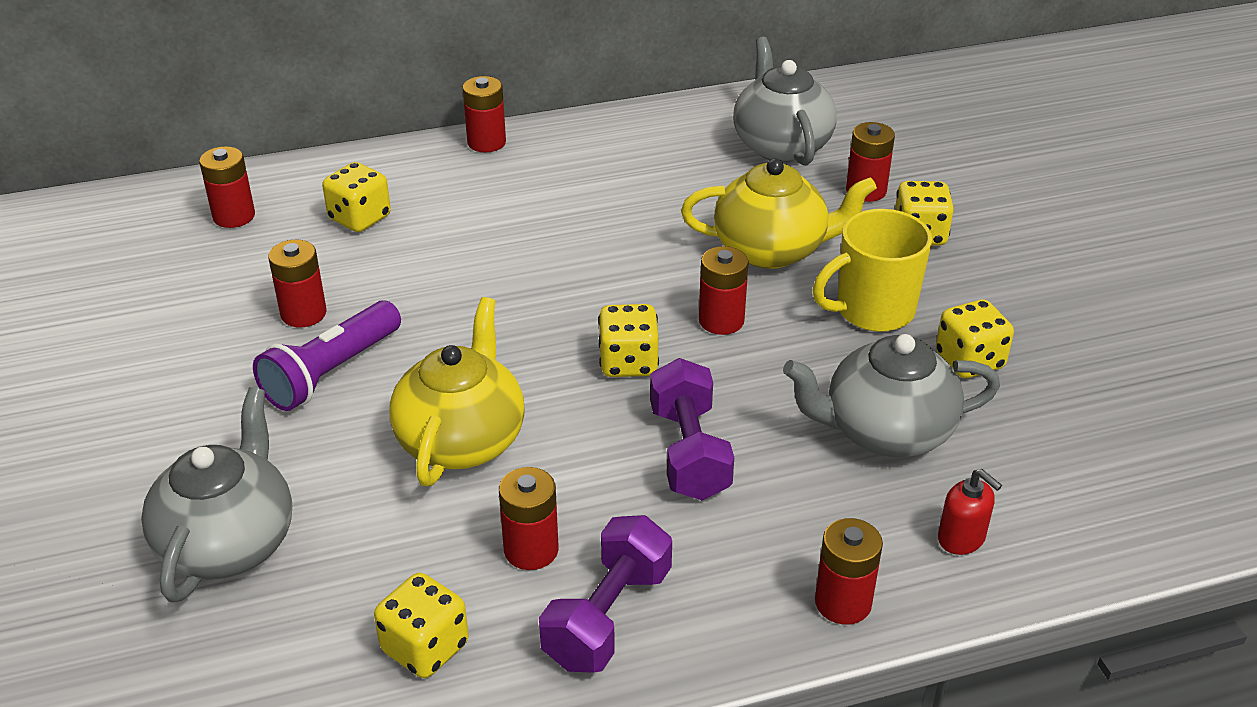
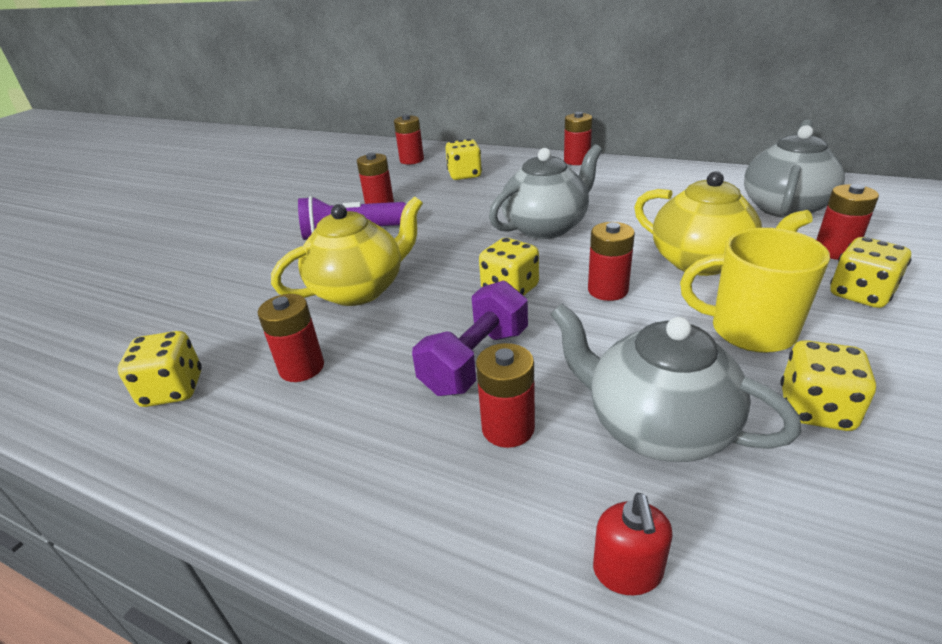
camera: 45 degrees right, 5 degrees down
grey teapot [141,387,292,603] -> grey teapot moved to [489,144,602,239]
purple dumbbell [539,515,672,673] -> none
red battery [815,518,883,625] -> red battery moved to [476,343,535,448]

